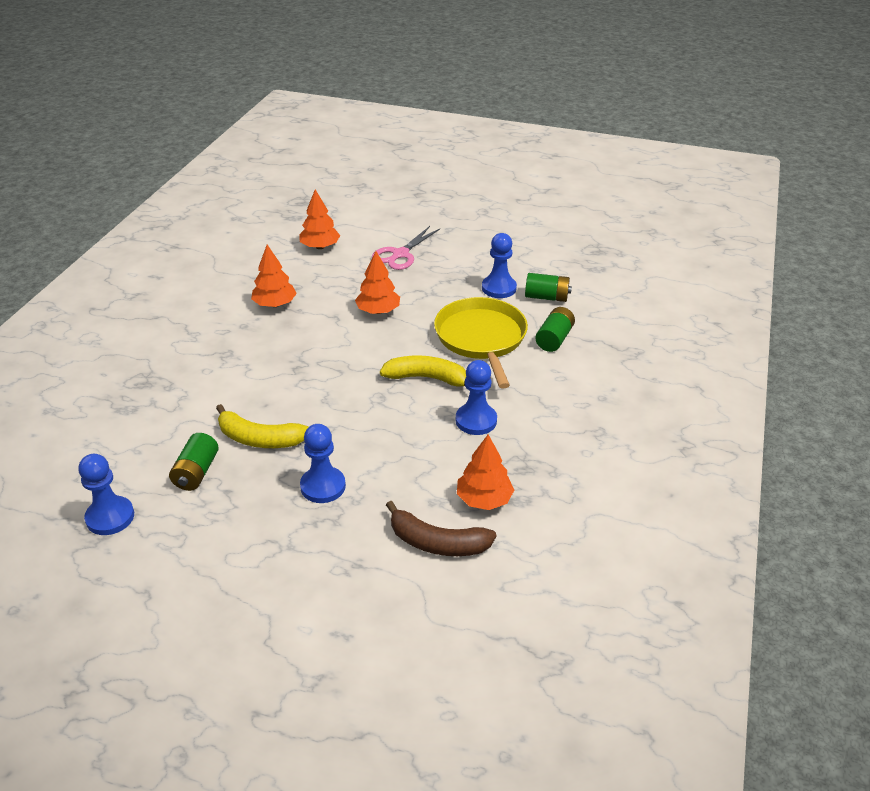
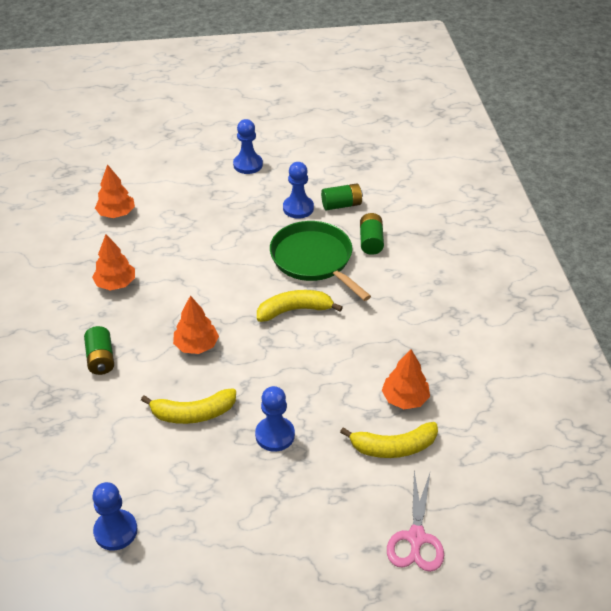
camera: 25 degrees left, 5 degrees up
green battery [169,433,219,491] -> green battery moved to [84,326,114,375]
orange tree [355,251,400,314] -> orange tree moved to [173,295,219,354]
pink scissors [372,226,440,270] -> pink scissors moved to [387,471,444,572]
brown banana [386,501,496,556] -> yellow banana [340,422,438,458]
yellow pan [434,297,528,389] -> green pan [270,221,371,301]
blue pawn [456,360,497,435] -> blue pawn moved to [233,119,263,174]

